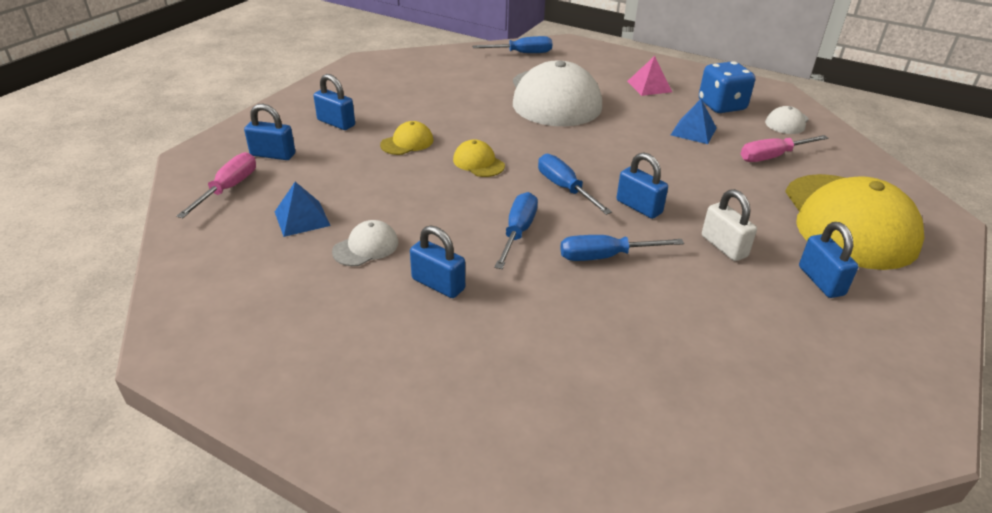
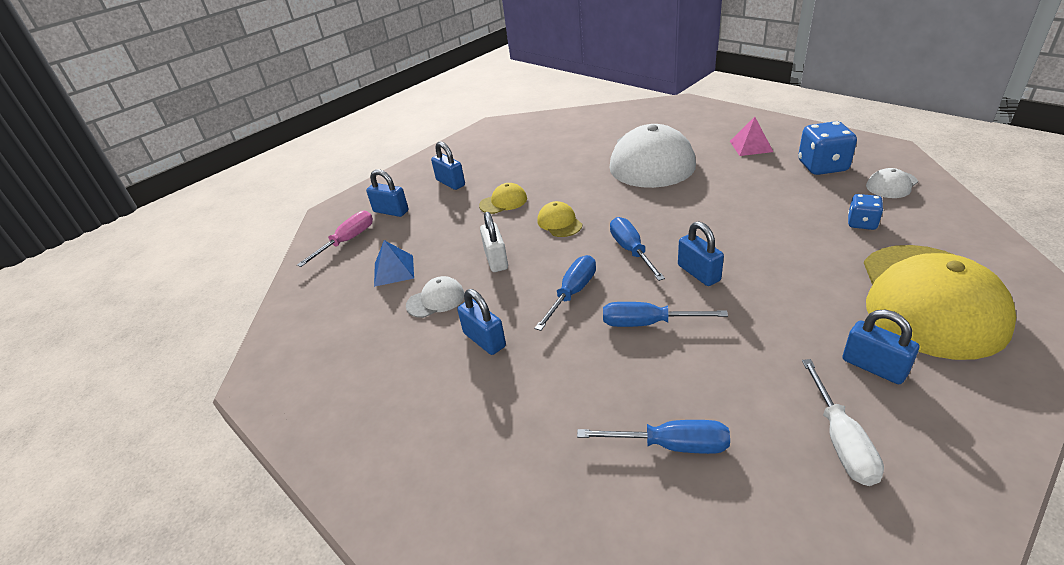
camera: 20 degrees right, 0 degrees up
blue screwdriver [472,36,552,53] -> blue screwdriver moved to [577,420,730,454]
blue pyramid [671,99,717,144] -> none
white padlock [702,189,757,261] -> white padlock moved to [480,212,508,272]
pink screwdriver [741,135,828,162] -> blue dice [848,194,883,230]
blue padlock [799,222,859,298] -> blue padlock turned 45 degrees counterclockwise [842,310,919,384]
none -> white screwdriver [802,359,884,486]

